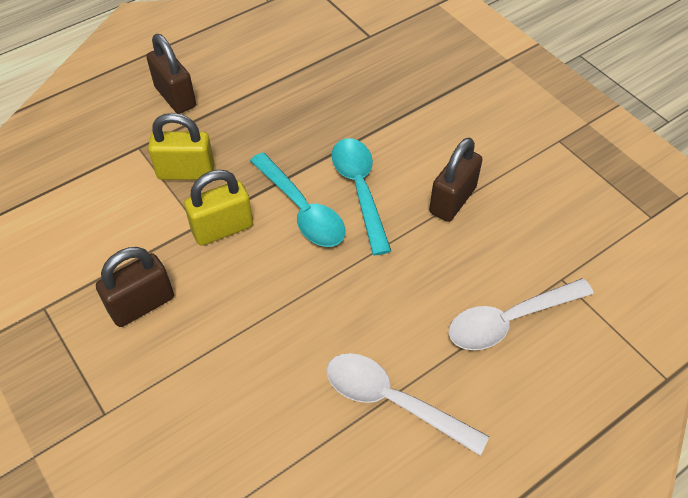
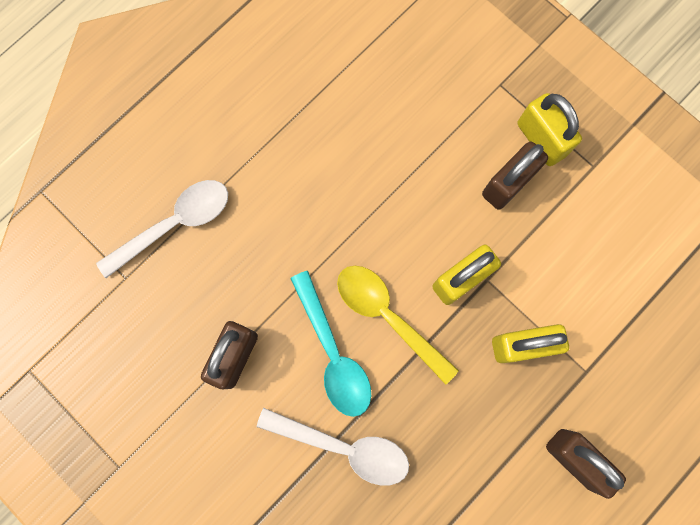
camera: 170 degrees right, 25 degrees up
turquoise spoon [250,152,345,247] -> yellow spoon [337,266,459,385]
white spoon [326,353,489,455] -> white spoon moved to [257,408,409,486]
none -> yellow padlock [518,93,582,166]

